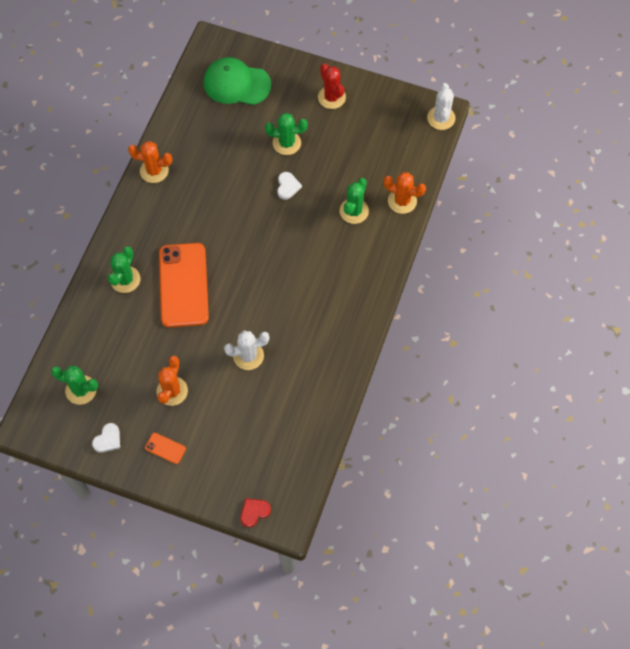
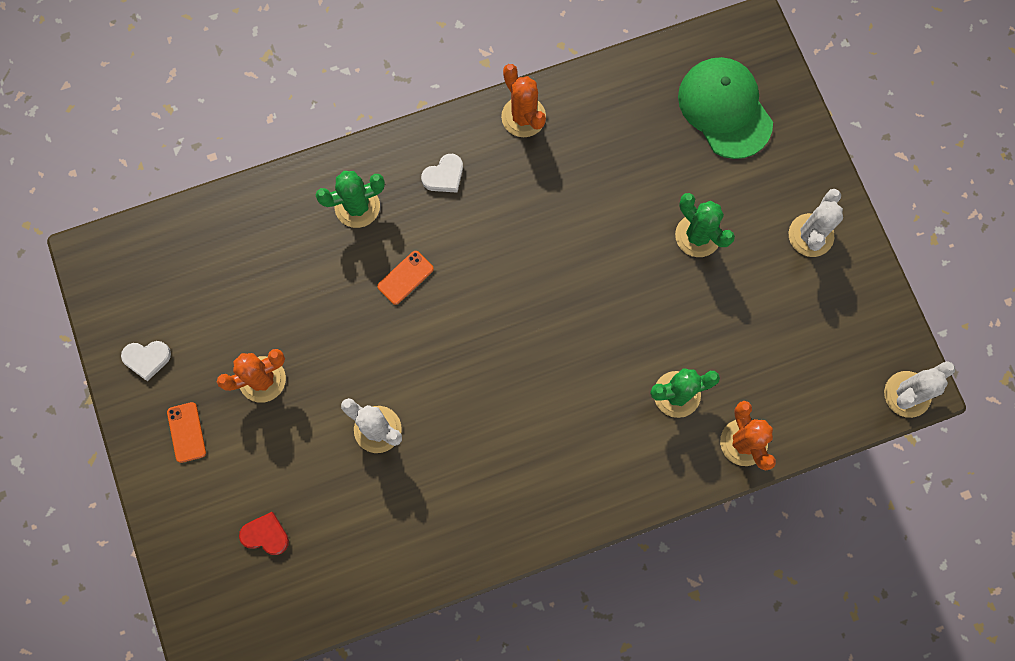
camera: 50 degrees right, 10 degrees up
green cactus [51,366,98,405] -> none
orange phone [159,243,209,328] -> orange phone [377,251,434,305], size x0.40
red heart [240,498,271,527] -> red heart moved to [239,512,289,555]
white heart [277,172,302,200] -> white heart moved to [421,154,463,193]
red cactus [318,63,346,109] -> white cactus [789,189,843,257]

